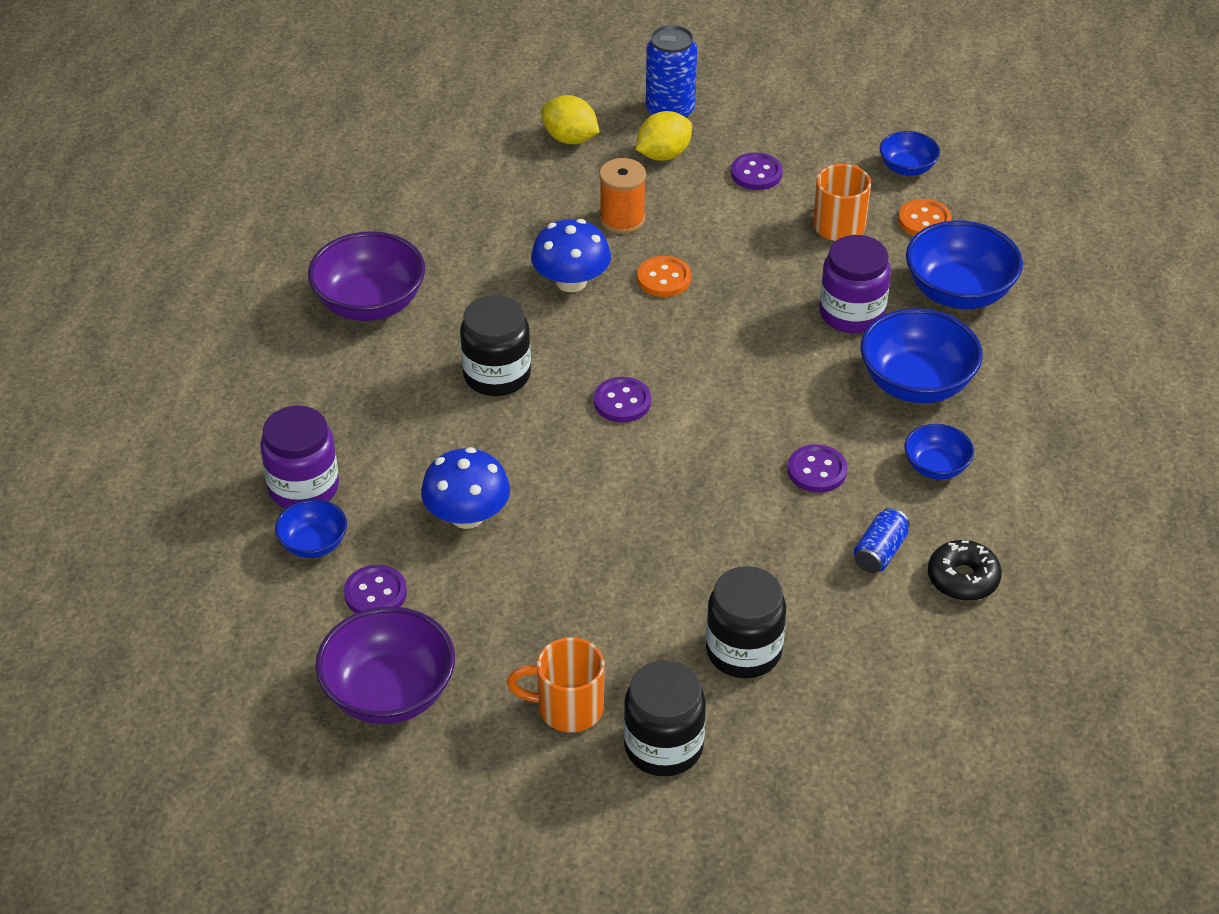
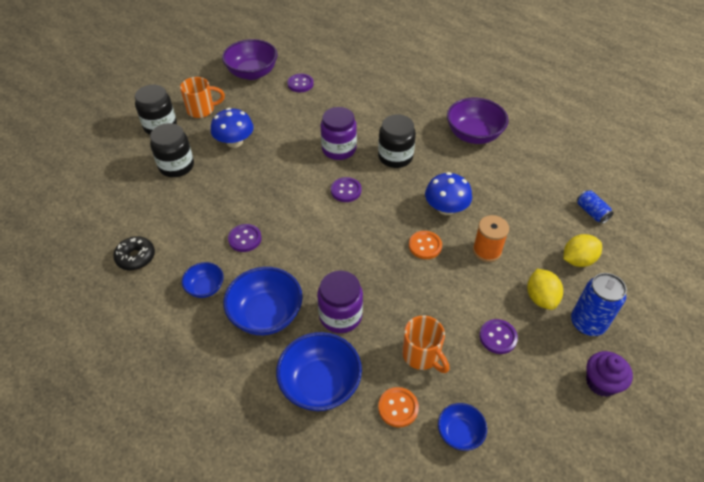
camera: 120 degrees right, 5 degrees up
purple jar [260,405,339,509] -> purple jar moved to [321,107,357,160]
blue bowl [275,499,347,558] -> none
blue mushroom [421,447,510,529] -> blue mushroom moved to [211,108,254,148]
orange mug [507,637,605,732] -> orange mug turned 45 degrees clockwise [180,77,225,118]
blue can [854,508,910,573] -> blue can moved to [577,190,614,224]
none -> purple cupcake [586,351,633,397]

